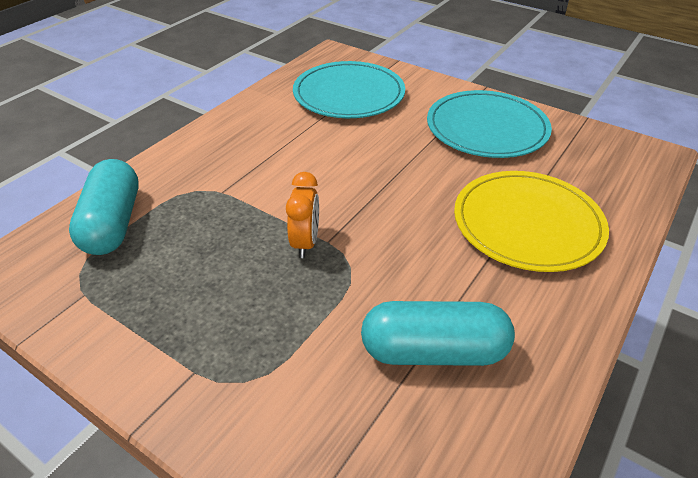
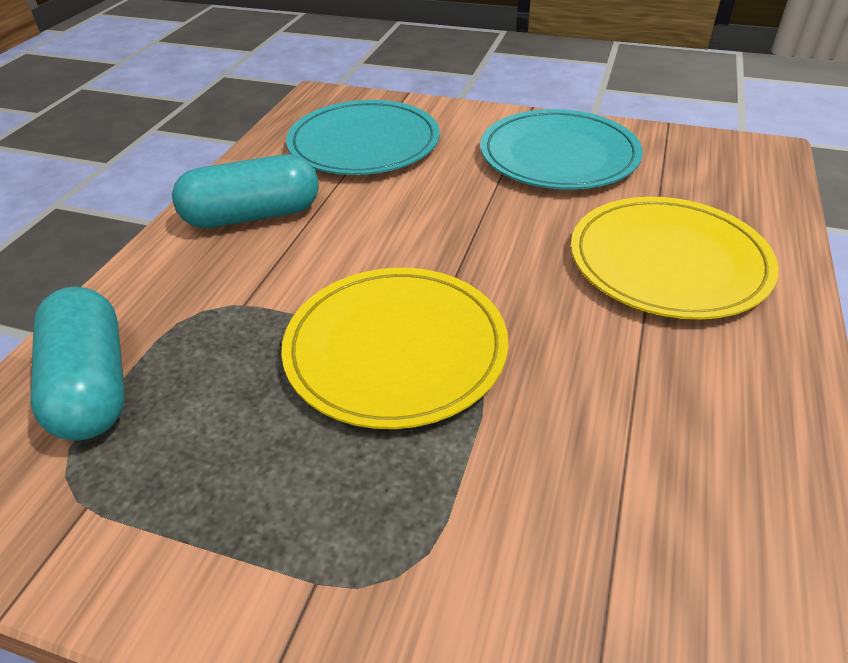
camera: 15 degrees left, 0 degrees up
orange clock [286,172,319,258] -> yellow plate [281,268,508,429]
turquoise capsule [361,301,515,366] -> turquoise capsule moved to [172,154,319,228]

